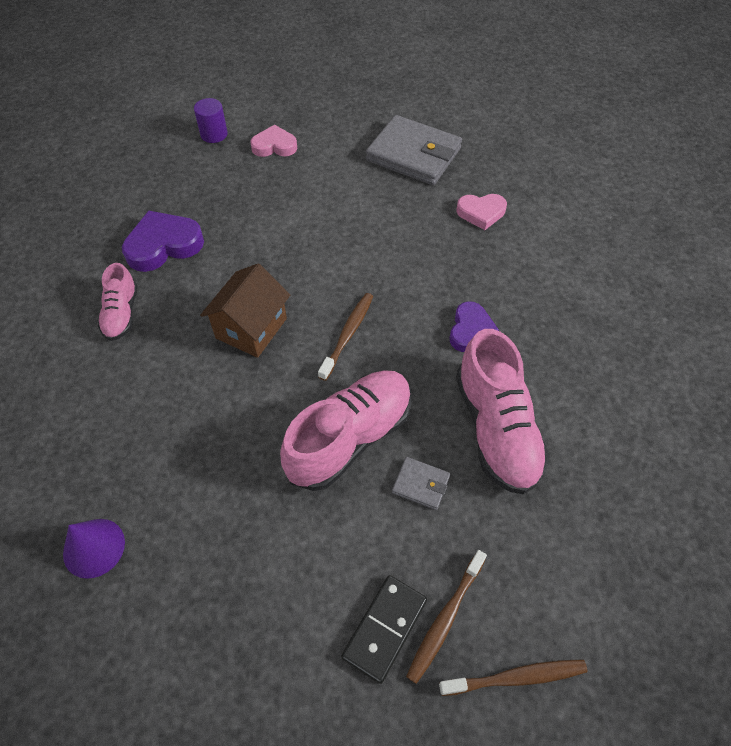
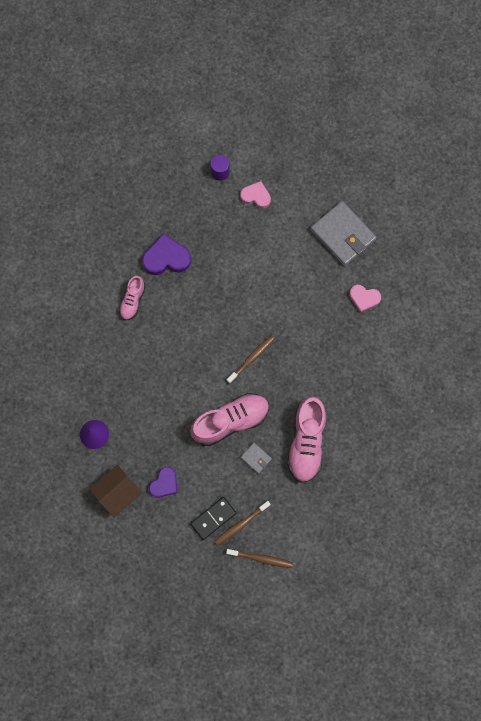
camera: 20 degrees right, 20 degrees up
brown house [200,264,290,358] -> brown house moved to [89,465,142,518]
purple heart [450,301,499,352] -> purple heart moved to [149,467,178,497]

